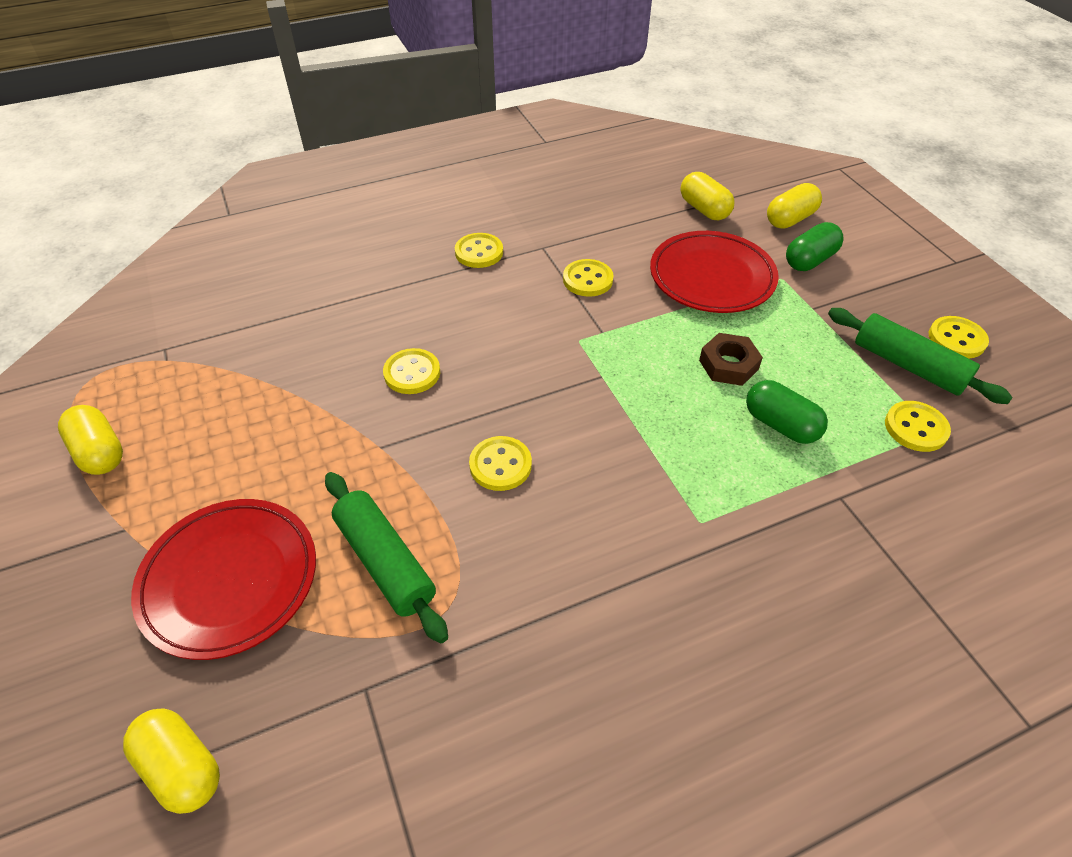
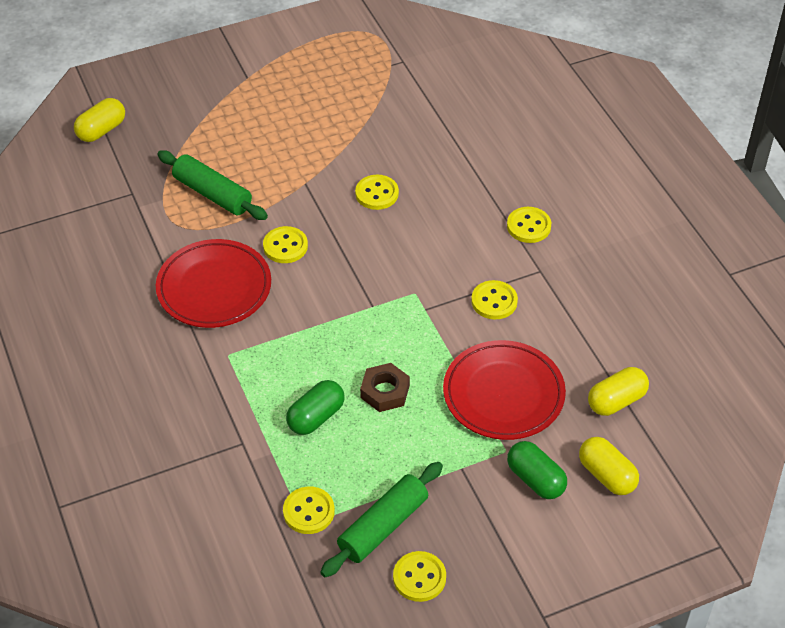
camera: 90 degrees right, 0 degrees up
yellow capsule [58,405,123,475] -> none
red plate [131,499,316,660] -> red plate moved to [156,239,271,328]
green rolling pin [325,472,448,643] -> green rolling pin turned 75 degrees clockwise [158,150,268,220]

